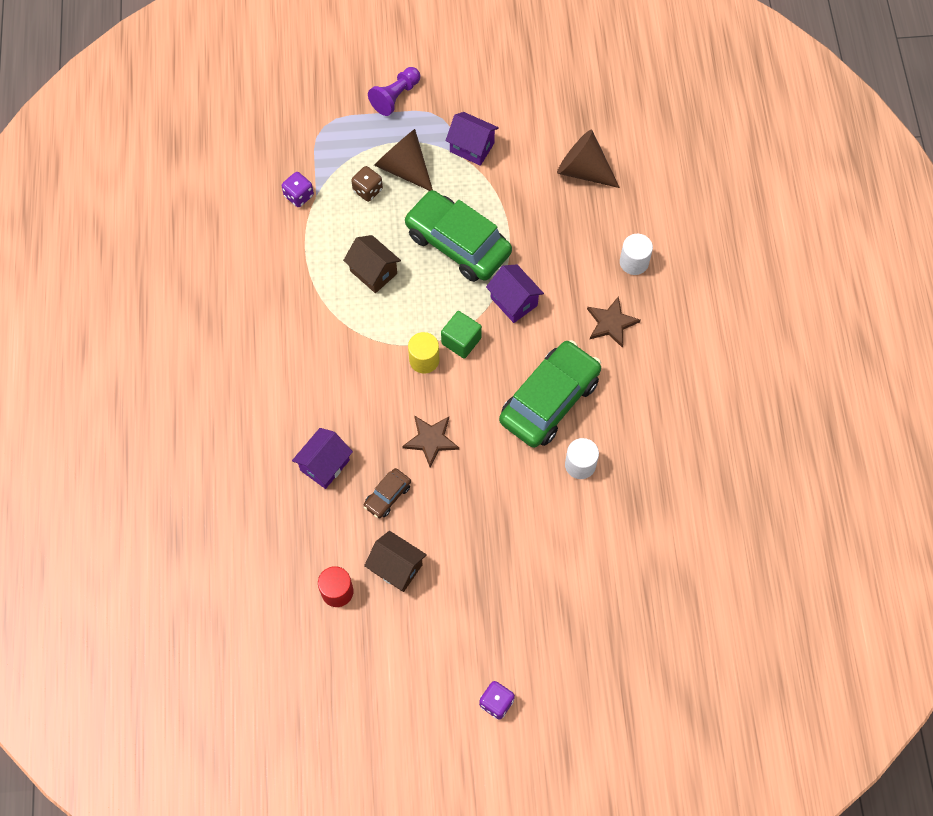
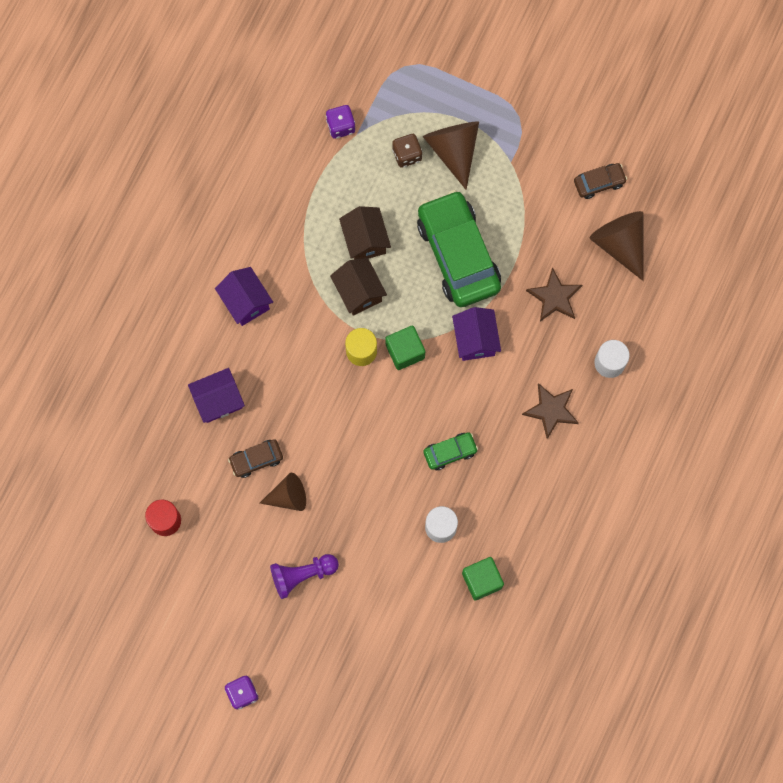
camera: 30 degrees right, 10 degrees up
brown house [364,531,427,592] -> brown house moved to [330,258,387,316]
purple pawn [368,67,420,116] -> purple pawn moved to [270,554,339,599]
brown star [402,416,459,468] -> brown star moved to [526,267,582,321]
purple house [446,112,499,166] -> purple house moved to [215,267,273,326]
green car [499,340,601,448] -> green car [423,432,478,470], size x0.45
none -> brown cone [260,473,306,511]
none -> green cube [462,557,504,600]
none -> brown car [574,163,627,199]

